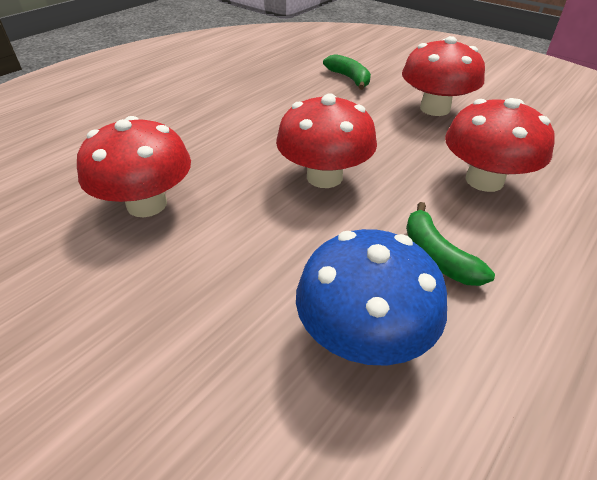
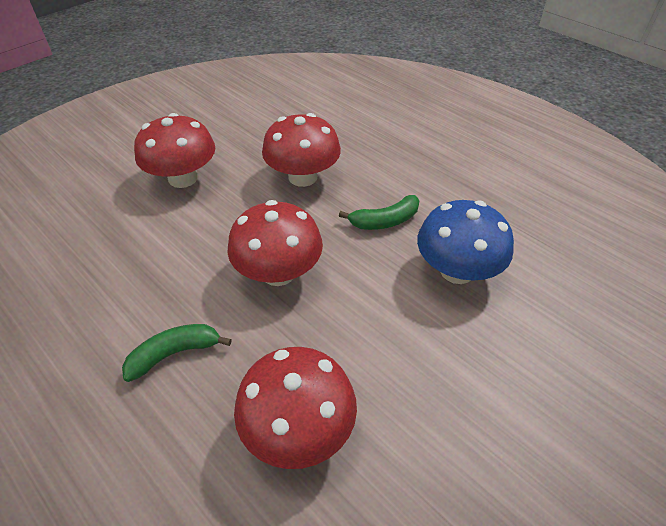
camera: 85 degrees left, 5 degrees up
green banana [323,54,371,90] -> green banana moved to [122,324,232,382]

